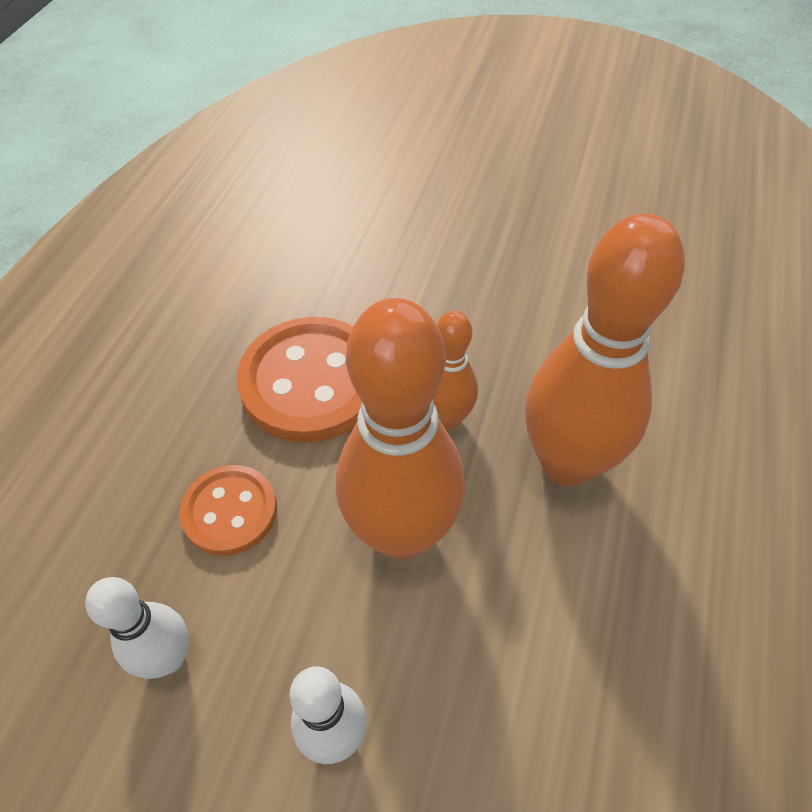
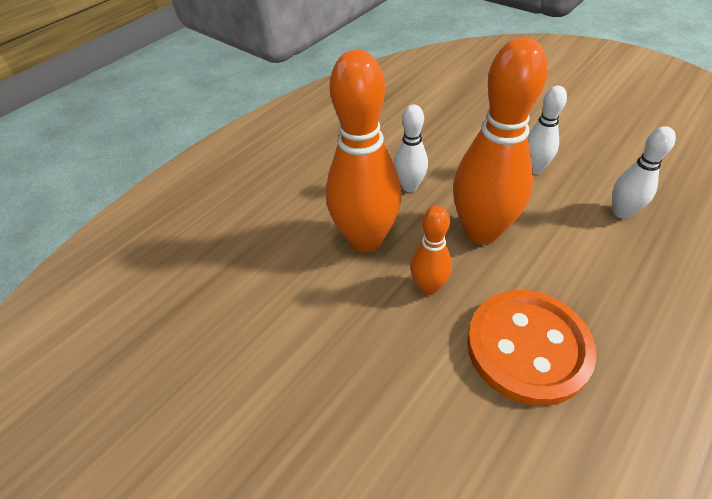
camera: 155 degrees left, 5 degrees down
orange button [180,465,277,556] -> none
none -> white bowling pin [394,104,428,192]

